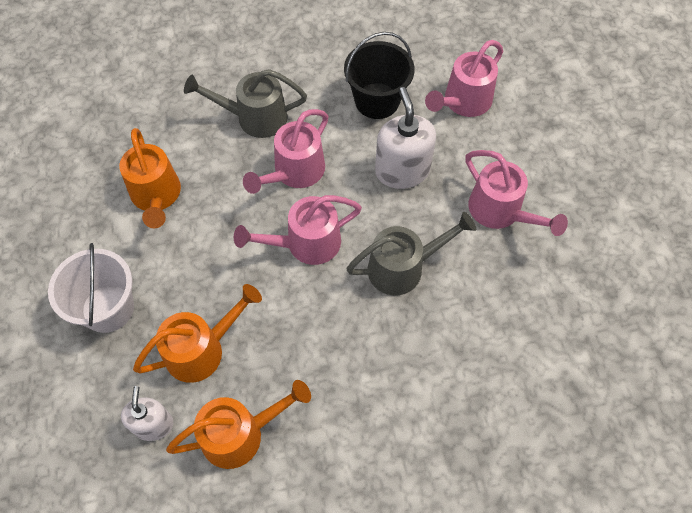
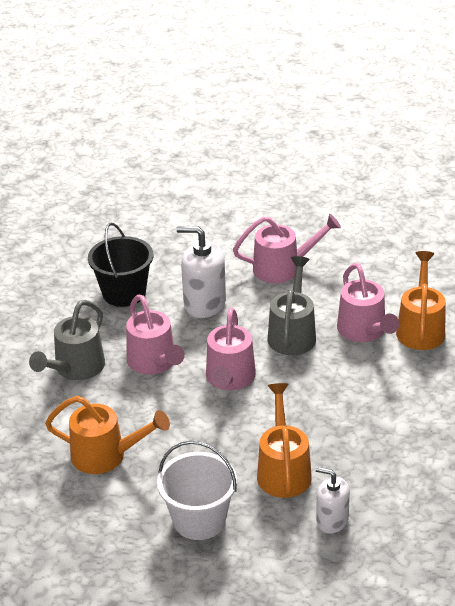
camera: 60 degrees left, 25 degrees down
orange watering can [166,380,311,469] -> orange watering can moved to [396,251,445,350]
pink watering can [425,40,503,117] -> pink watering can moved to [337,263,399,342]

